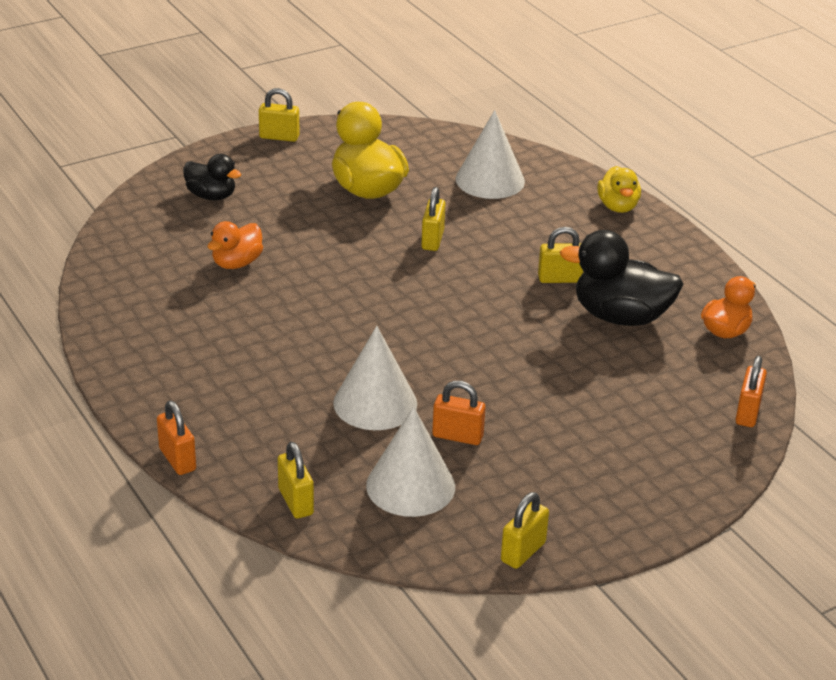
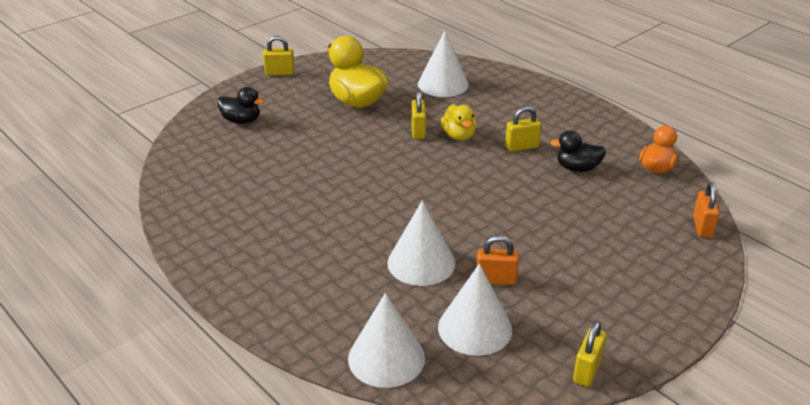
camera: 10 degrees left, 0 degrees up
orange padlock [157,401,196,475] -> none
orange duck [207,221,263,269] -> none
yellow padlock [278,442,314,519] -> white cone [348,293,425,388]
black duck [560,230,683,326] -> black duck [550,130,606,172], size x0.59
yellow duck [597,166,641,213] -> yellow duck moved to [441,104,476,141]

